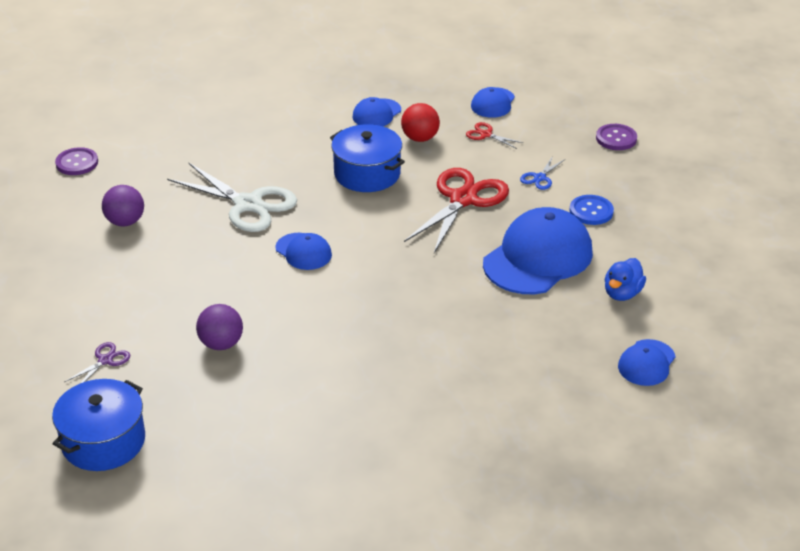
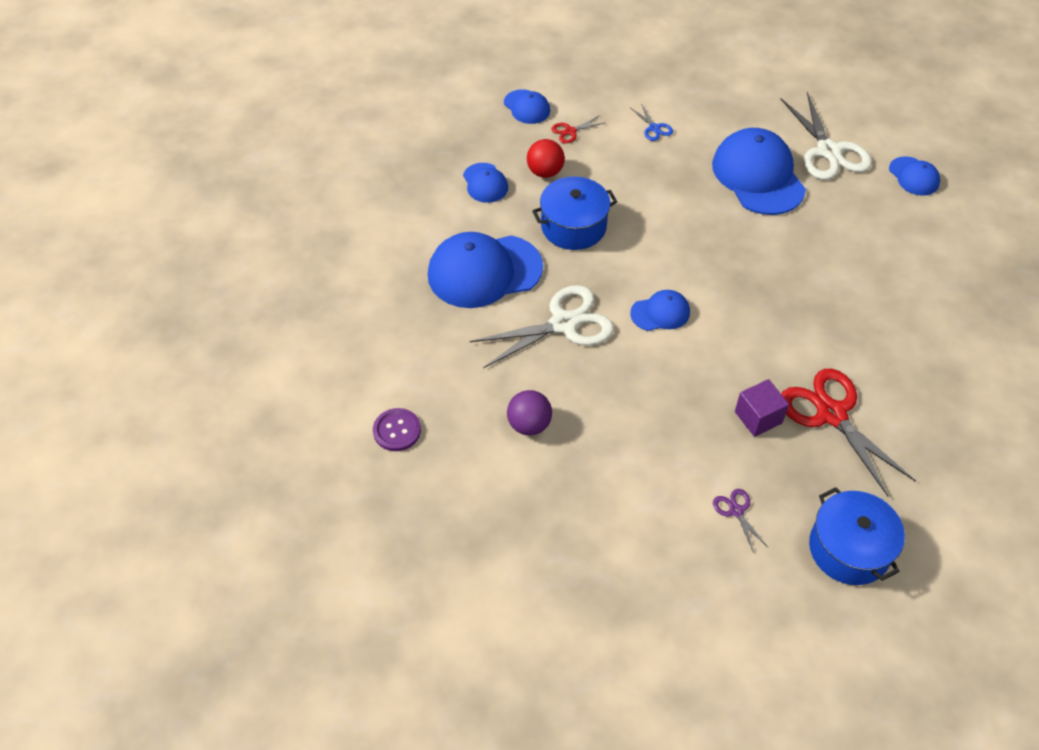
camera: 60 degrees left, 15 degrees up
purple ball [196,304,243,350] -> purple cube [735,379,789,437]
red scissors [404,168,509,253] -> red scissors moved to [781,369,916,497]
blue button [570,195,614,225] -> none
purple button [596,124,637,150] -> none
blue duck [605,258,646,301] -> white scissors [781,92,872,180]
none -> blue cap [428,232,543,308]

